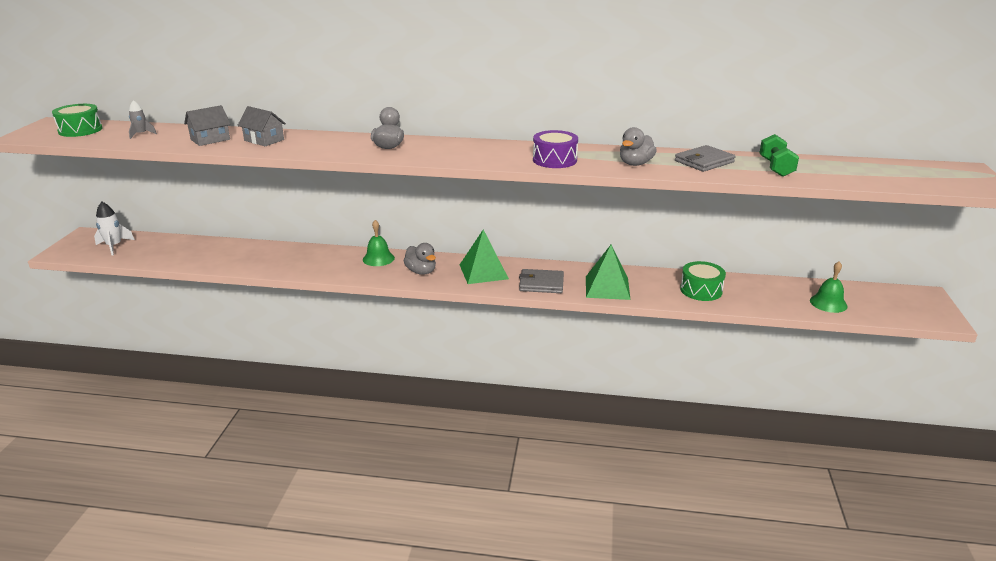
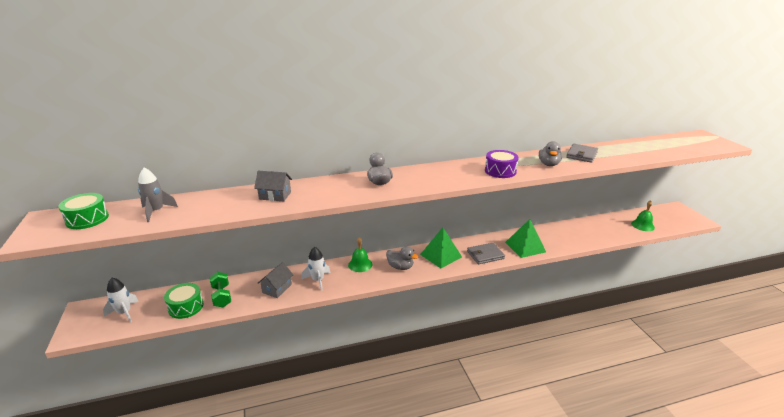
camera: 25 degrees left, 0 degrees up
grey rocket [129,100,157,139] -> grey rocket [138,168,178,222], size x1.54
grey house [184,105,231,146] -> grey house moved to [258,262,293,298]
green drum [680,261,726,301] -> green drum moved to [164,283,203,319]
green dumbbell [760,134,799,177] -> green dumbbell moved to [210,272,231,308]
none -> white rocket [302,247,331,291]

